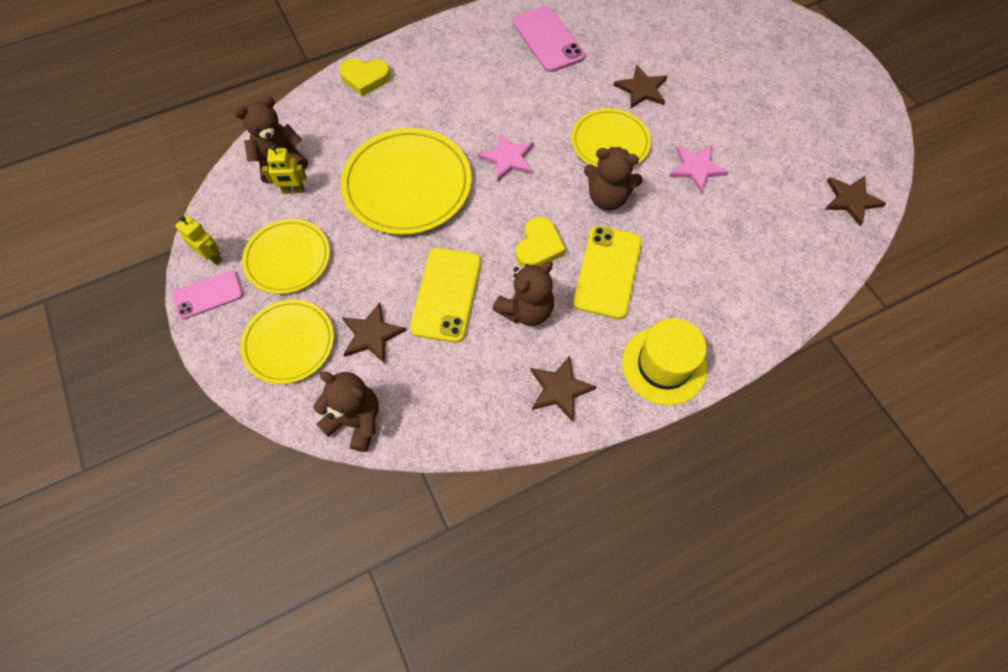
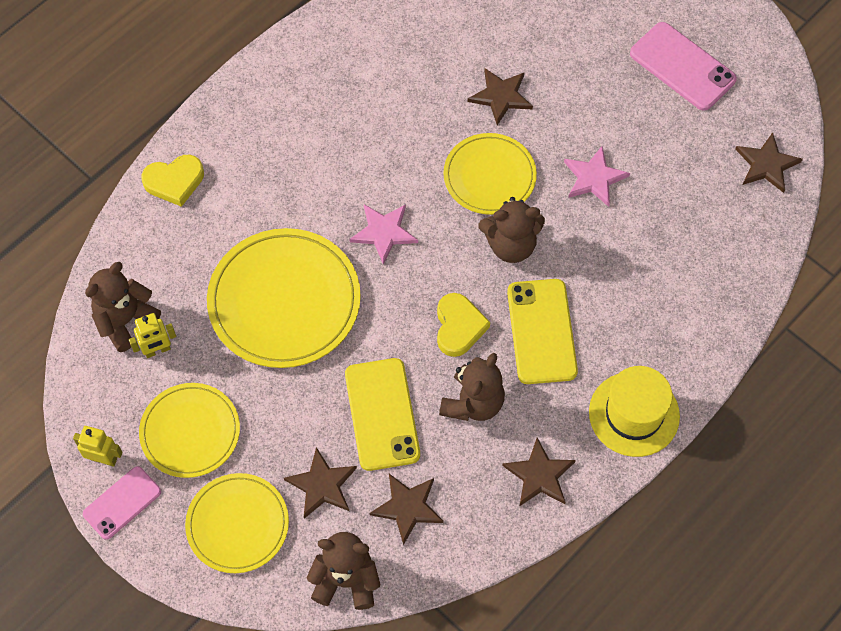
camera: 20 degrees left, 0 degrees up
pink phone [513,6,585,72] -> pink phone moved to [630,22,737,111]
none -> brown star [370,474,444,545]

